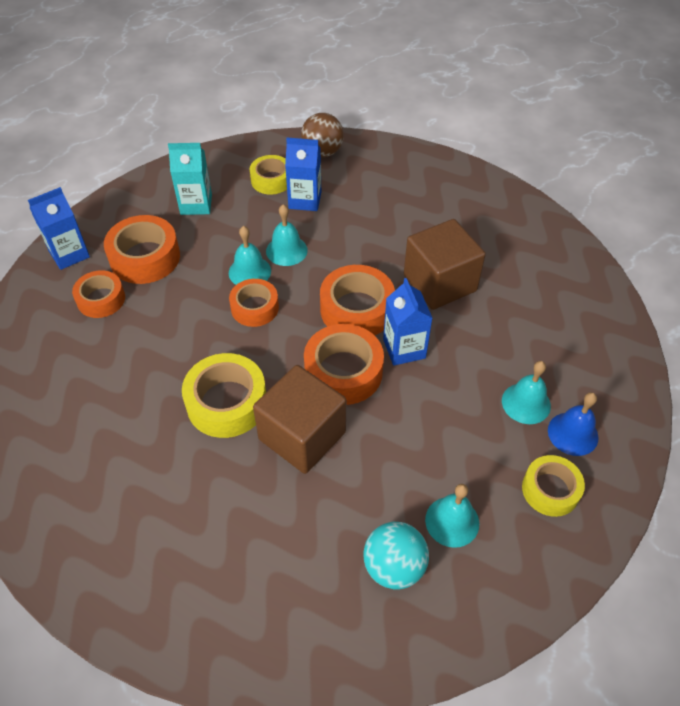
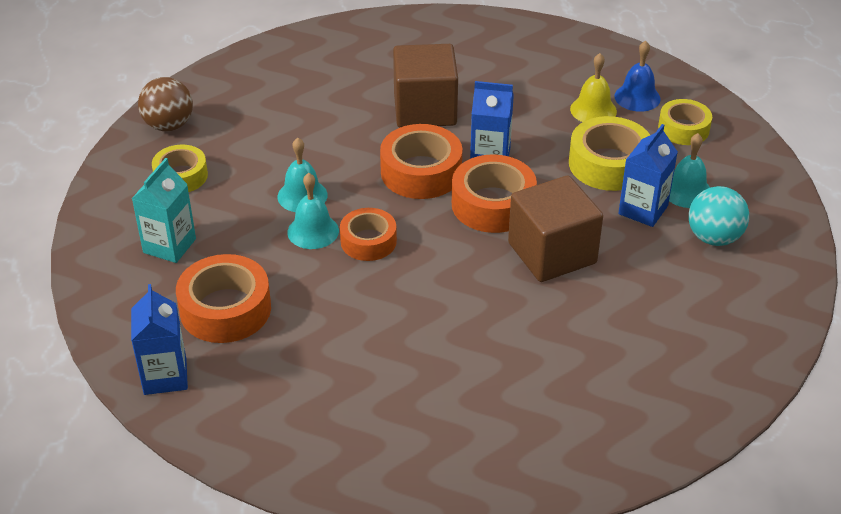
camera: 65 degrees left, 10 degrees down
orange tape [72,270,125,318] -> none
yellow tape [182,353,266,438] -> yellow tape moved to [569,116,650,191]
blue carton [285,138,321,211] -> blue carton moved to [618,124,678,227]
turquoise bell [502,361,551,424] -> yellow bell [570,53,617,122]

